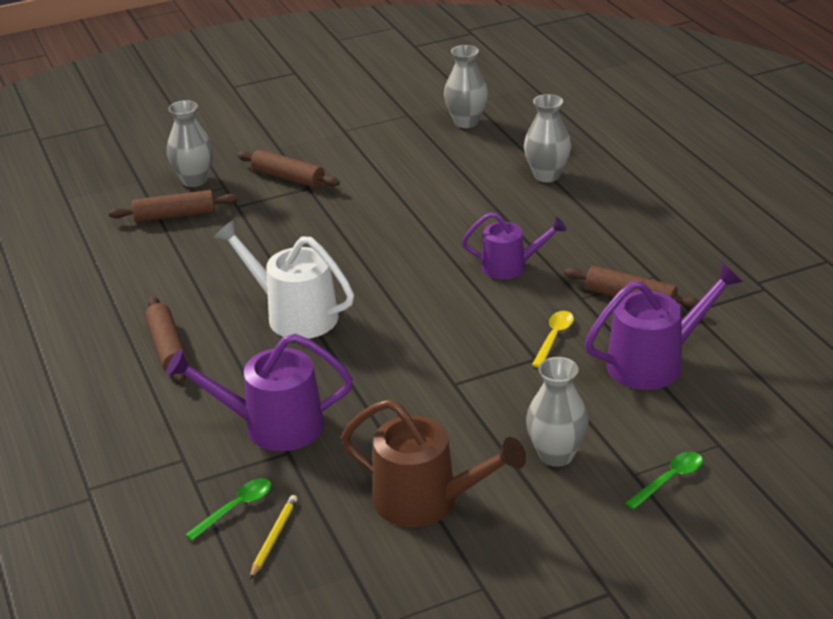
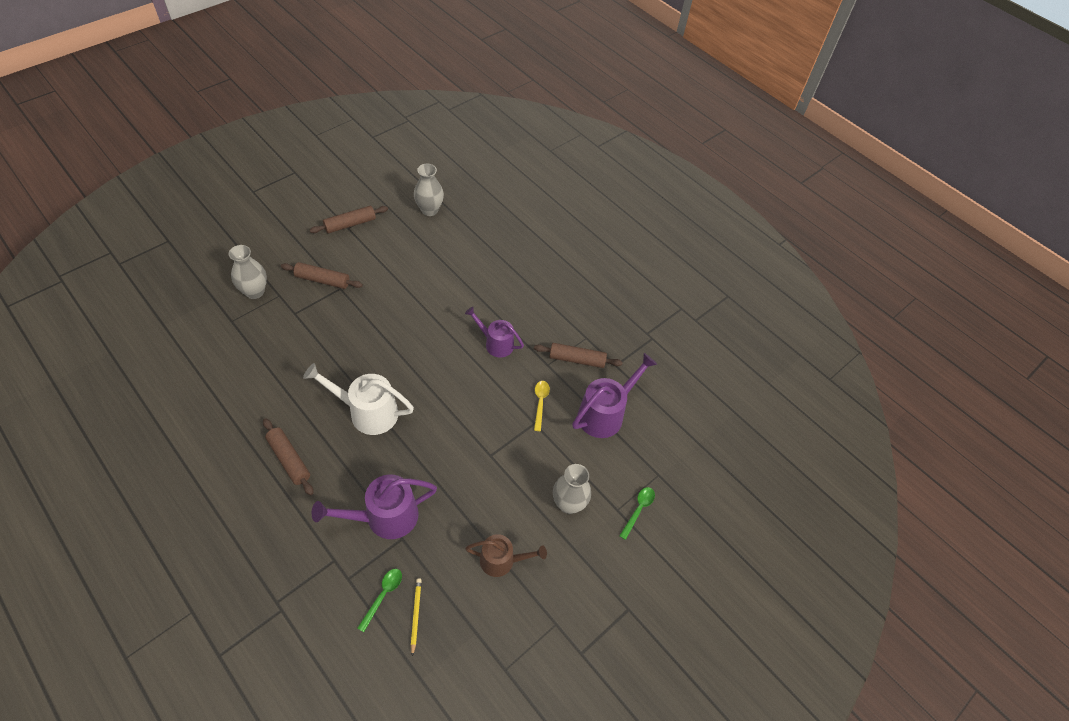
camera: 25 degrees left, 20 degrees up
brown rolling pin [109,190,238,222] -> brown rolling pin moved to [310,206,388,233]
brown watering can [341,399,526,527] -> brown watering can [465,534,547,577], size x0.66
purple watering can [462,212,566,279] -> purple watering can turned 135 degrees counterclockwise [465,307,524,357]
grey vase [524,94,571,182] -> none

